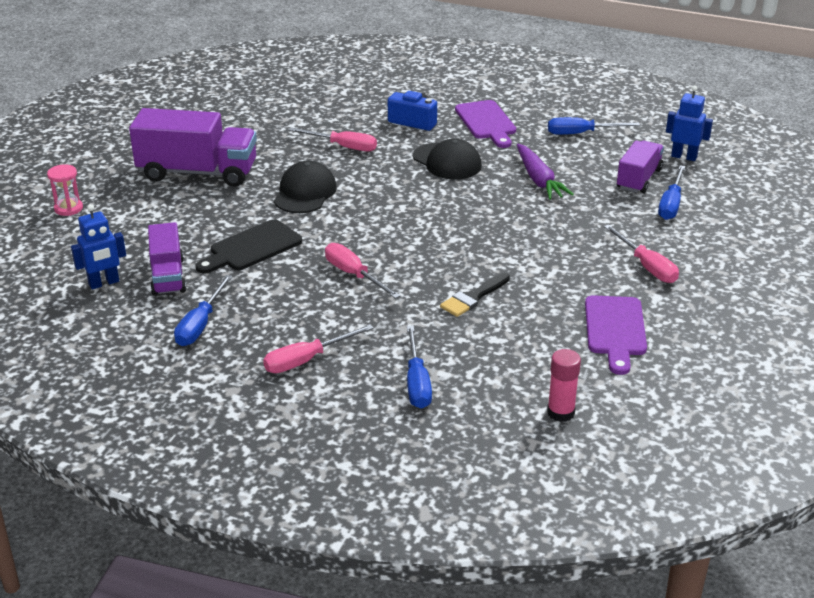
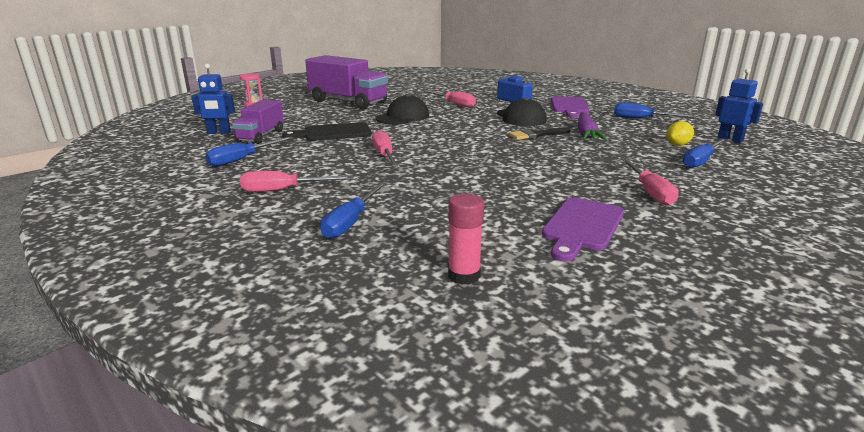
camera: 25 degrees right, 10 degrees down
black brush [440,273,510,317] -> black brush moved to [509,127,570,140]
purple truck [617,141,664,193] -> yellow lemon [666,121,694,146]

